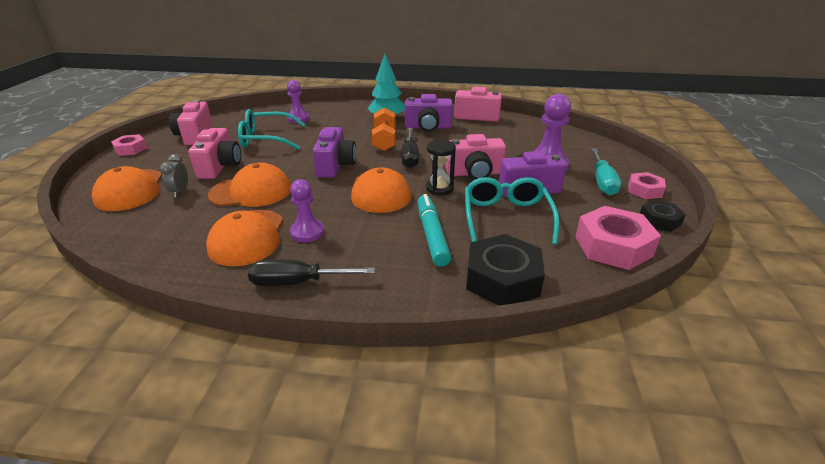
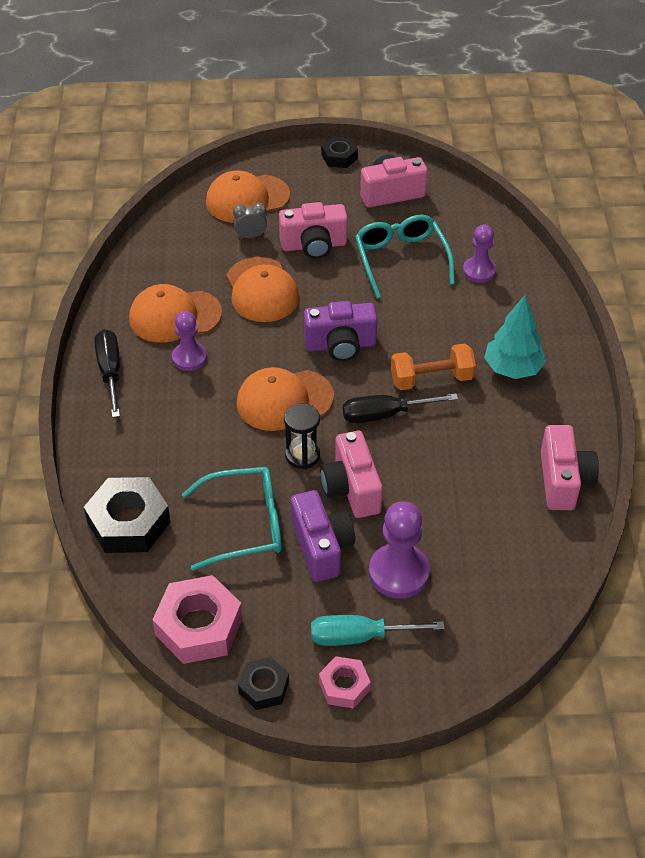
camera: 80 degrees right, 15 degrees up
pink nut [111,134,147,156] -> black nut [321,137,358,168]
purple camera [405,94,453,132] -> none
turquoise marker [418,194,451,267] -> none

